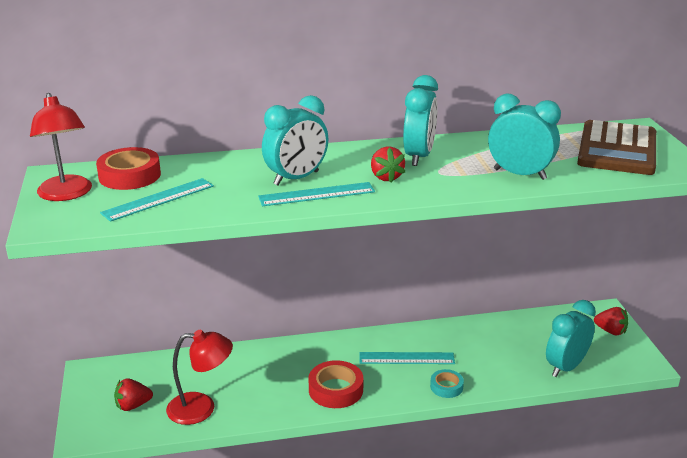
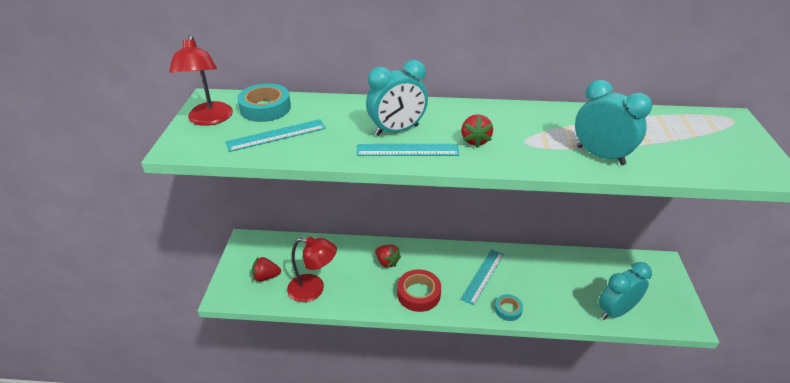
camera: 15 degrees right, 10 degrees up
red tape [96,147,161,190] -> turquoise tape [237,83,291,122]
turquoise ruler [359,352,455,364] -> turquoise ruler turned 75 degrees counterclockwise [460,249,504,305]
turquoise clock [403,75,438,166] -> none
brown calculator [577,120,656,175] -> none
red strawberry [594,307,628,335] -> red strawberry moved to [375,244,401,268]

